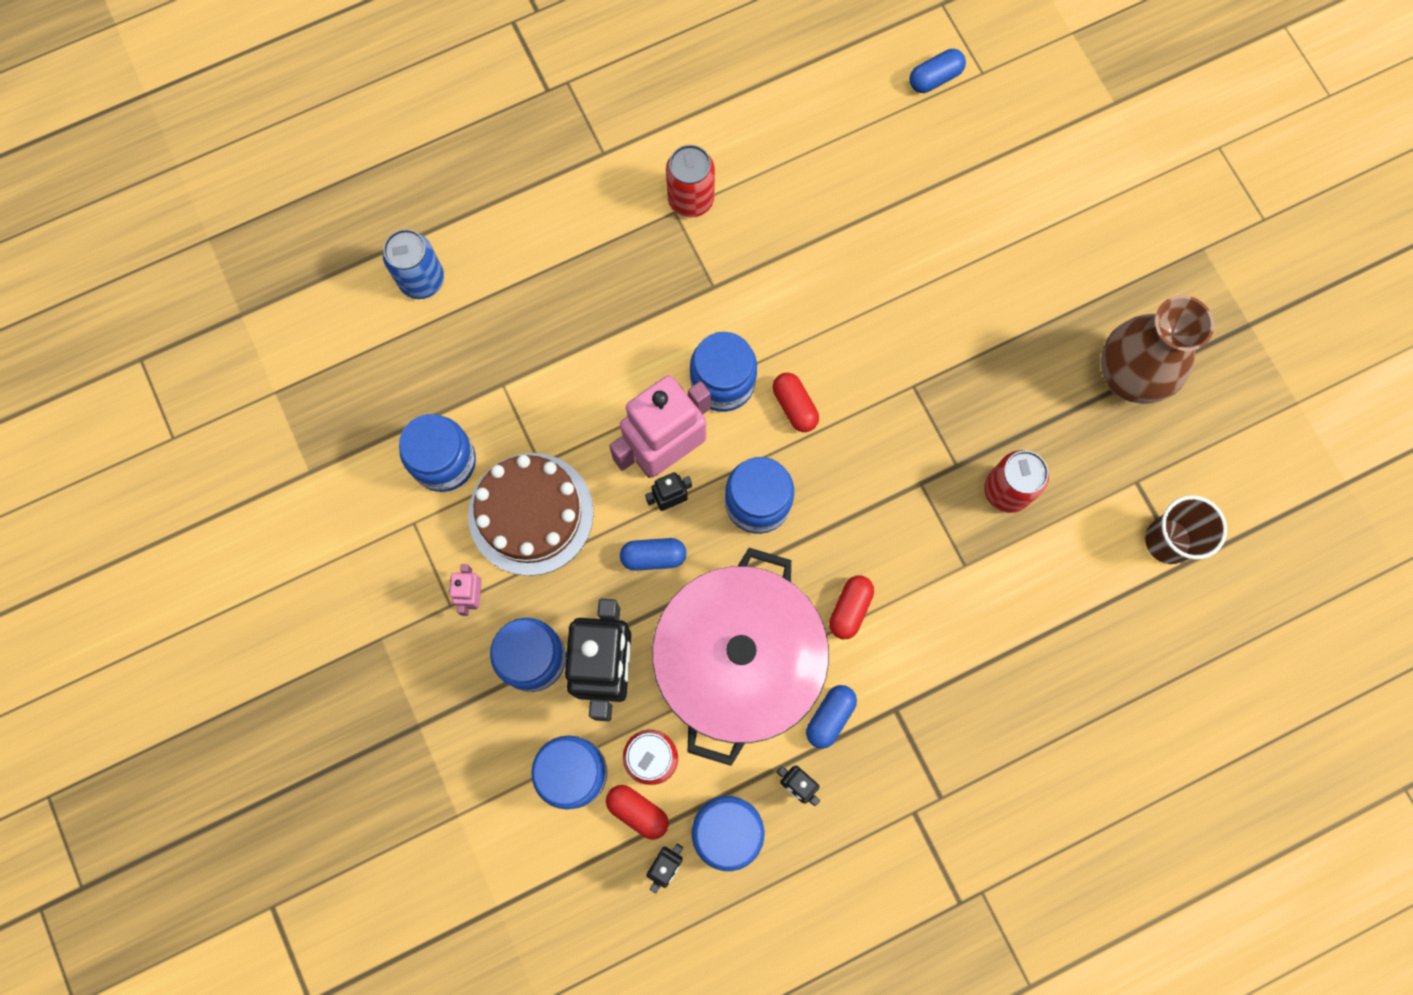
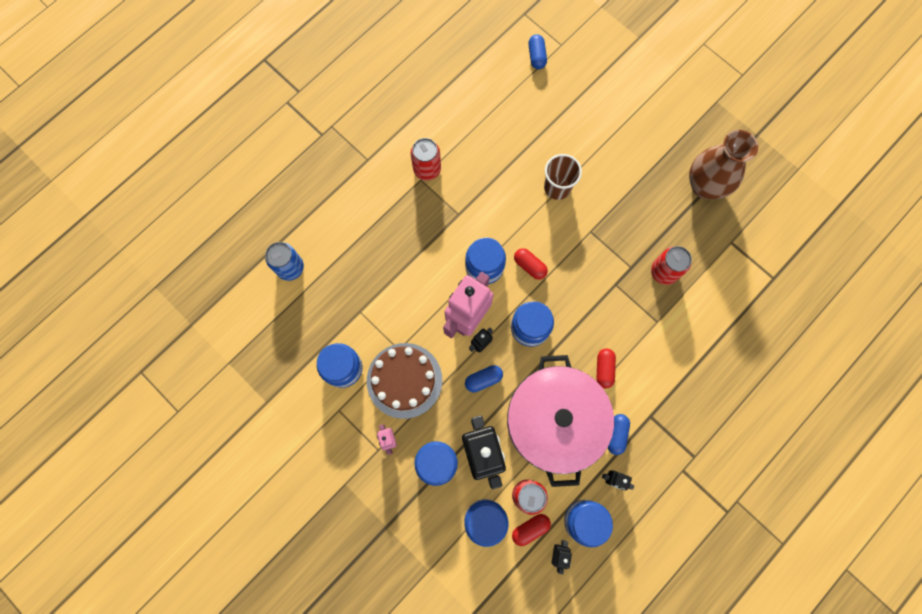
camera: 20 degrees left, 0 degrees up
red capsule [606,785,669,840] -> red capsule turned 45 degrees counterclockwise [512,514,551,546]
blue capsule [909,49,966,93] -> blue capsule turned 45 degrees counterclockwise [528,34,547,69]
brown cup [1145,495,1227,564] -> brown cup moved to [544,154,582,200]

